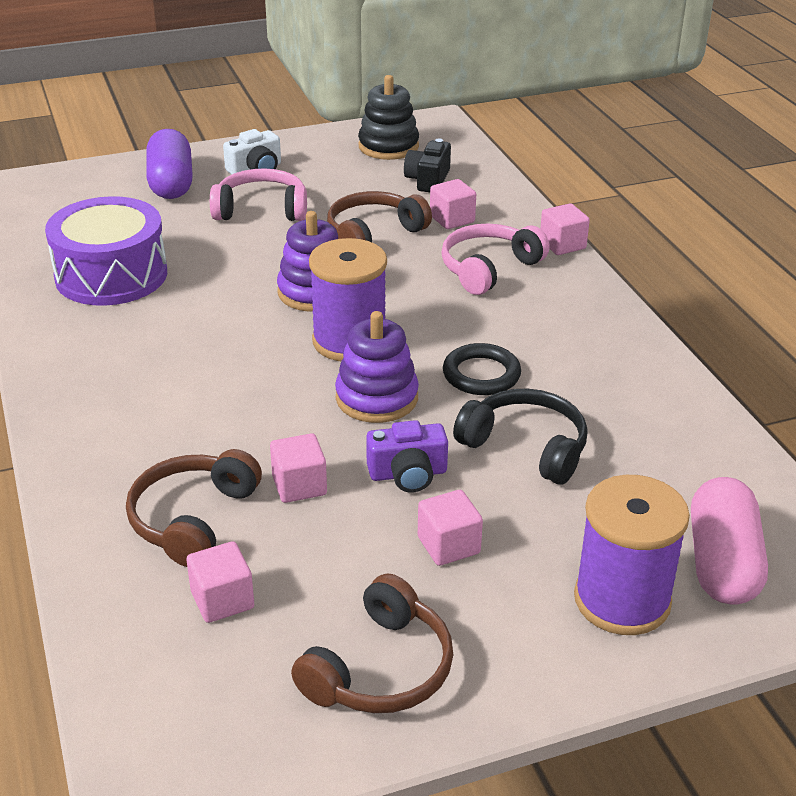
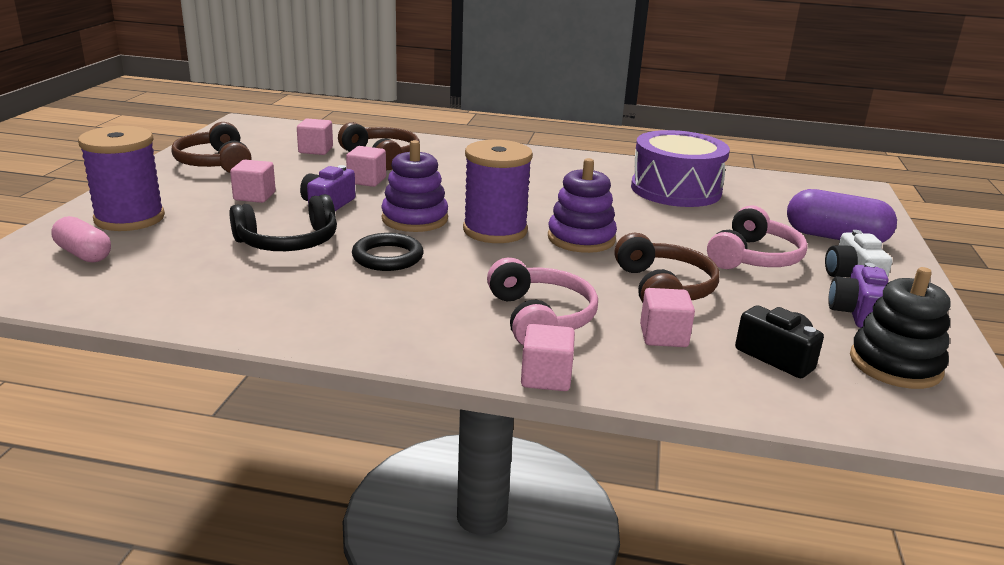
camera: 120 degrees right, 10 degrees down
pink capsule [691,477,768,605] -> pink capsule [51,216,111,263], size x0.65
none -> purple camera [828,263,889,328]

